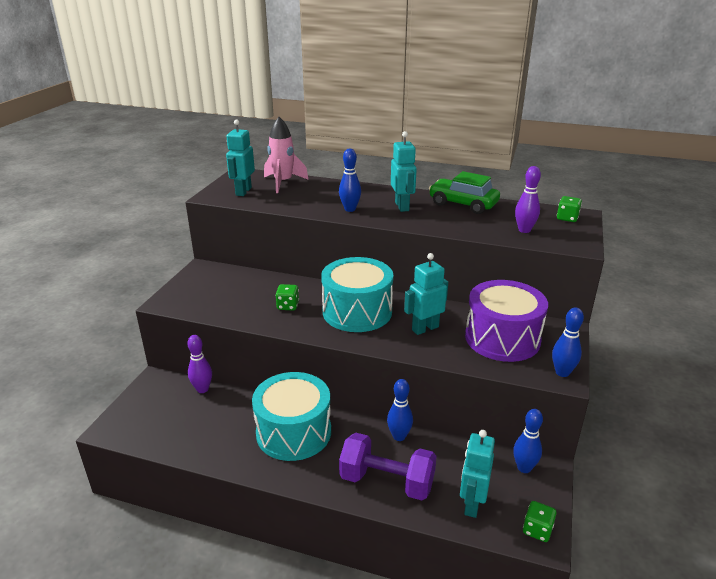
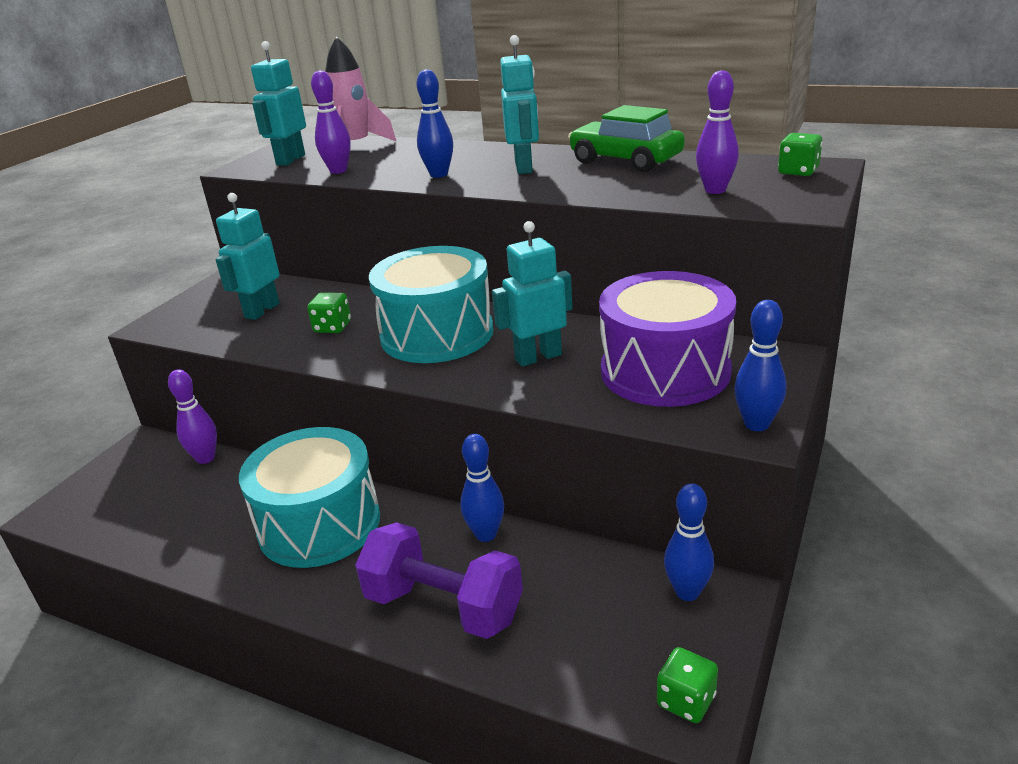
camera: 10 degrees right, 0 degrees up
turquoise robot [460,430,495,518] -> turquoise robot moved to [216,193,280,320]
none -> purple bowling pin [311,70,351,174]

